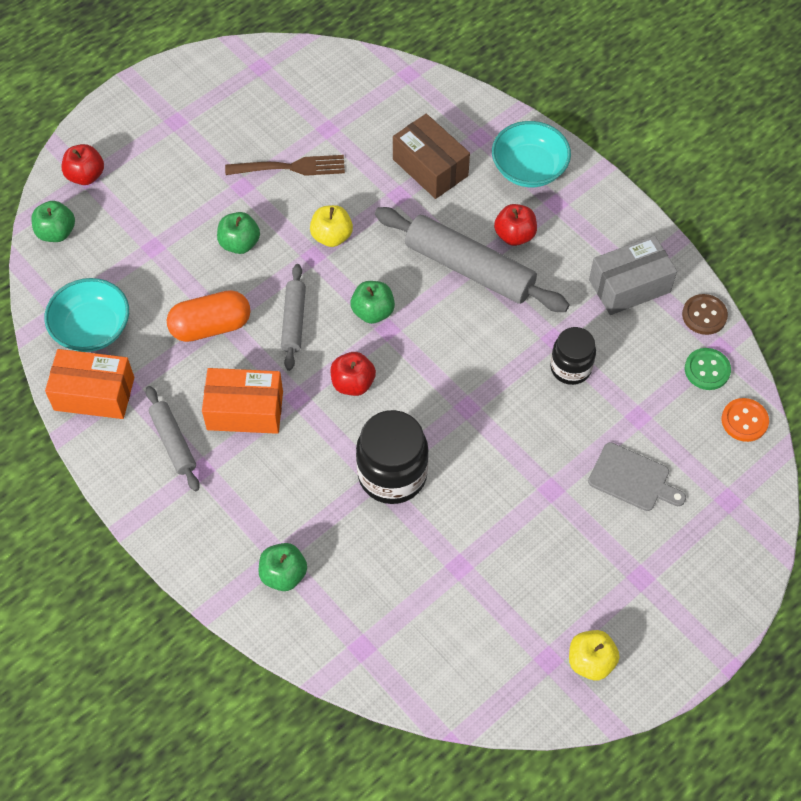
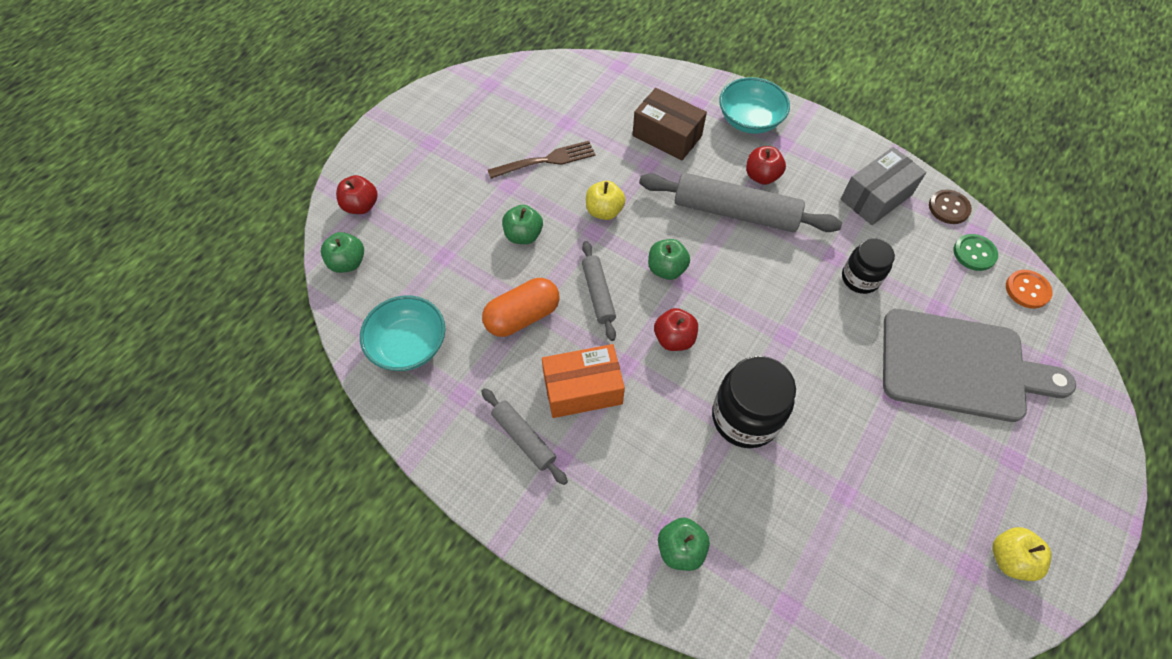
camera: 15 degrees left, 0 degrees up
orange box [45,349,134,419] -> none
grey cutting board [588,442,686,511] -> grey cutting board [883,309,1076,422], size x2.02

